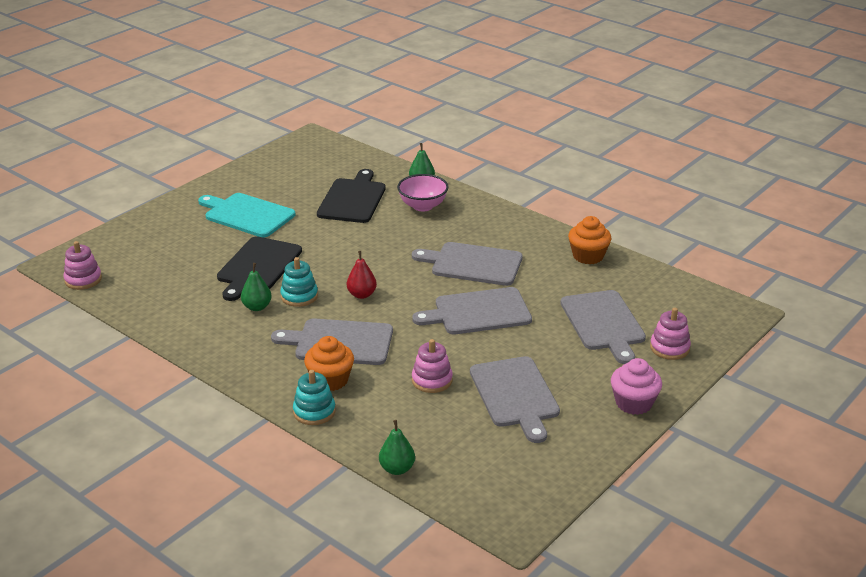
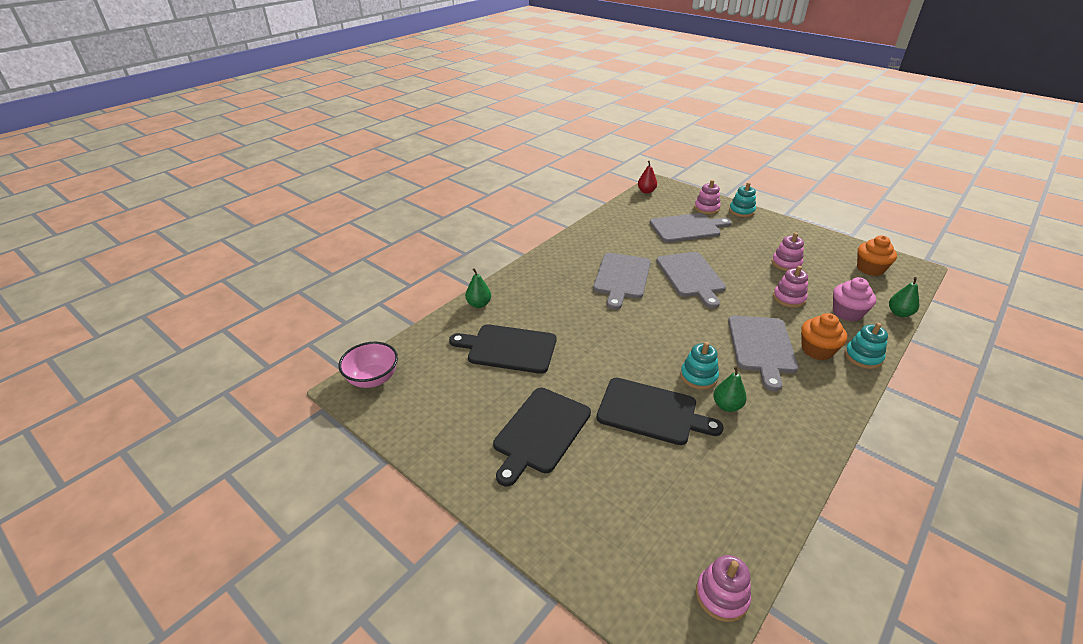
camera: 90 degrees left, 5 degrees up
turquoise cutting board [198,193,295,237] -> black cutting board [493,388,591,487]
red pear [347,251,377,299] -> red pear moved to [638,161,657,194]
pink bowl [397,174,449,211] -> pink bowl moved to [339,342,398,388]
grey cutting board [470,356,560,443] -> pink stacking toy [772,233,804,271]
orange cupcake [568,216,611,265] -> orange cupcake moved to [857,235,897,276]
pink cupcake [611,358,662,415] -> pink cupcake moved to [833,277,876,321]
none -> turquoise stacking toy [729,182,756,217]

